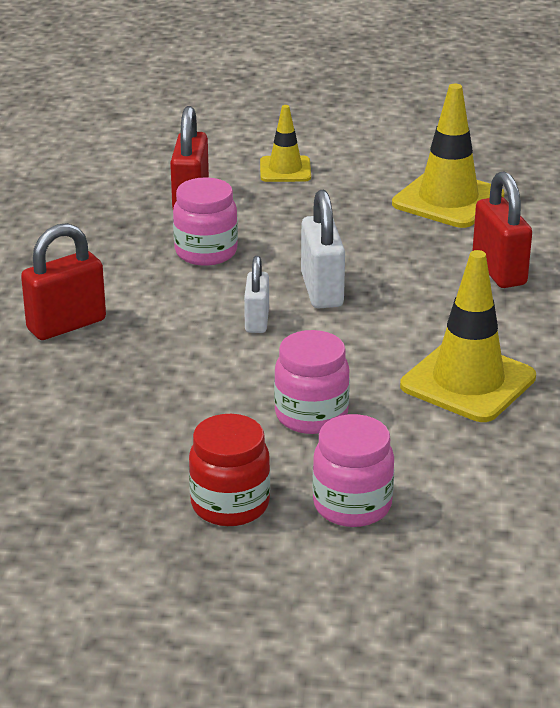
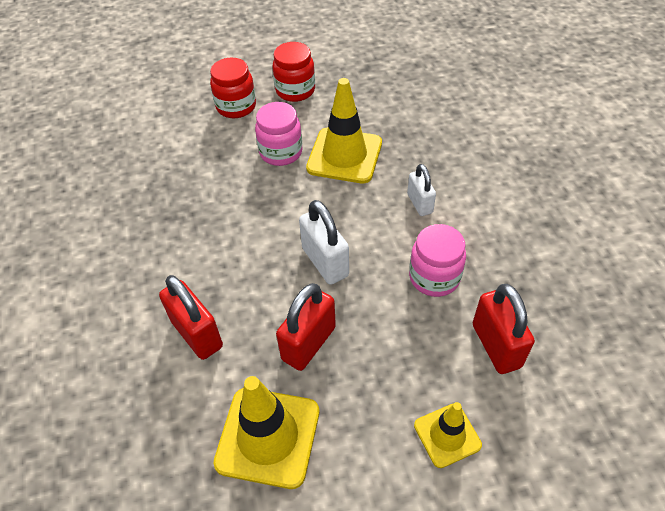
camera: 160 degrees right, 20 degrees up
red padlock [21,223,106,340] -> red padlock moved to [276,283,336,371]
white padlock [244,256,269,333] -> white padlock moved to [407,164,436,216]
pink jar [312,414,394,527] -> red jar [210,58,256,118]
yellow traffic cone [400,250,536,422] -> yellow traffic cone moved to [306,78,382,183]

